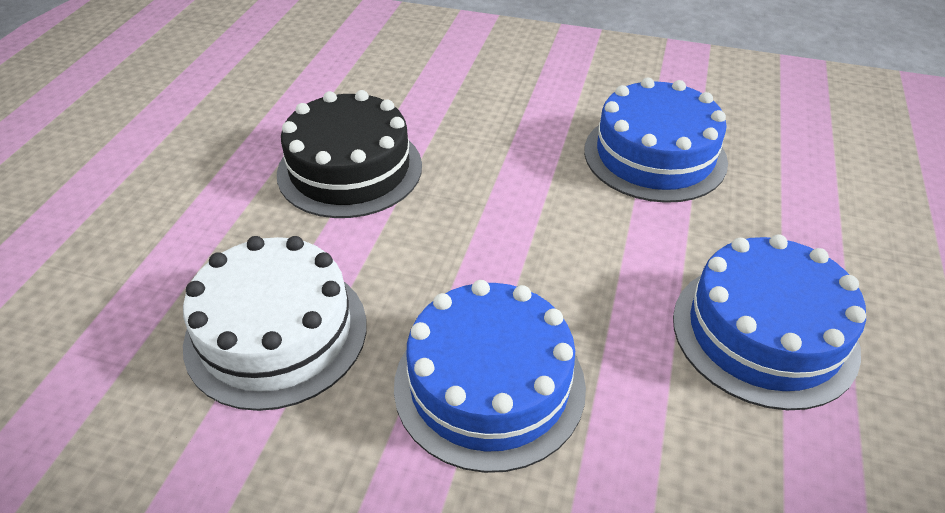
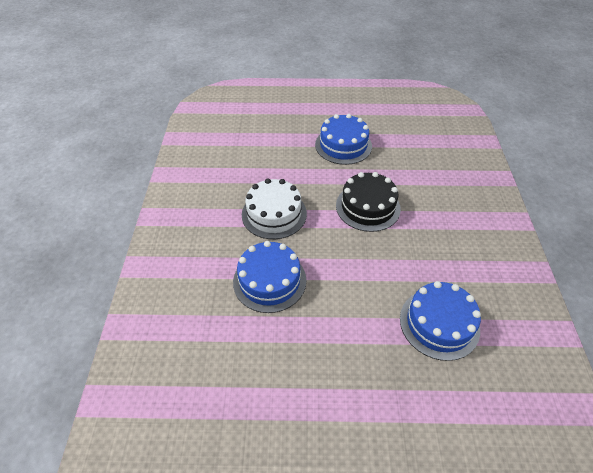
camera: 75 degrees right, 5 degrees up
blue cake [673,234,866,410] -> blue cake moved to [315,114,372,165]

